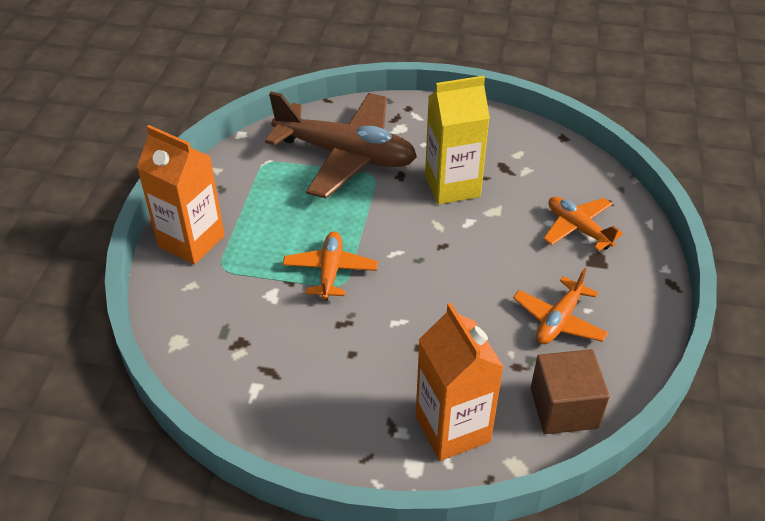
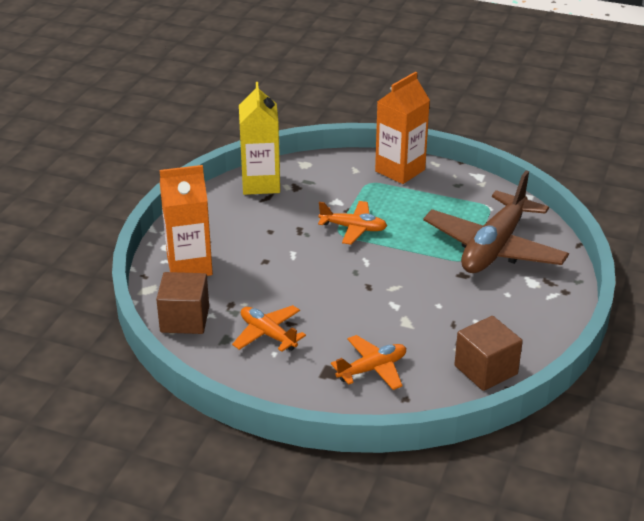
camera: 100 degrees right, 10 degrees down
yellow carton [425,76,490,204] -> yellow carton moved to [239,82,280,195]
none -> brown cube [454,316,523,391]

